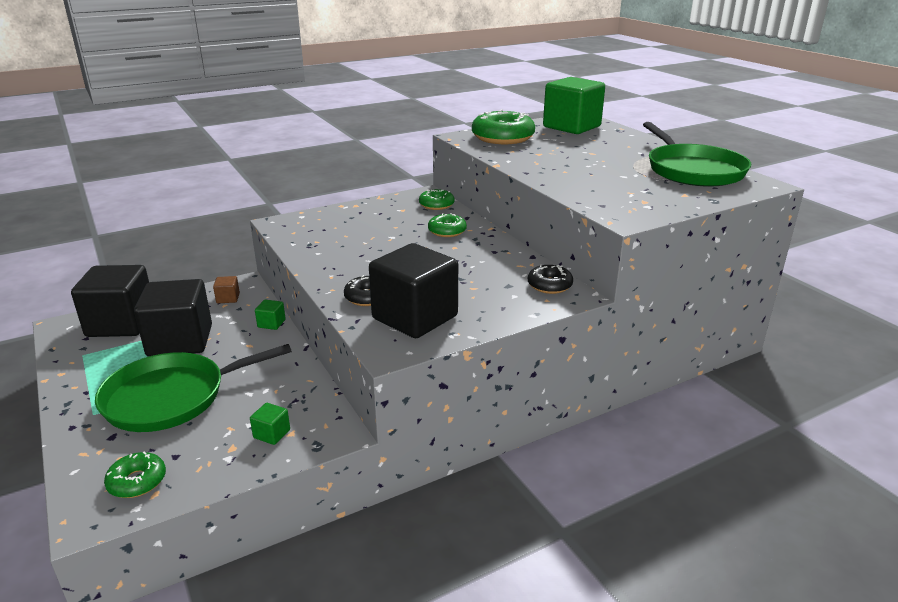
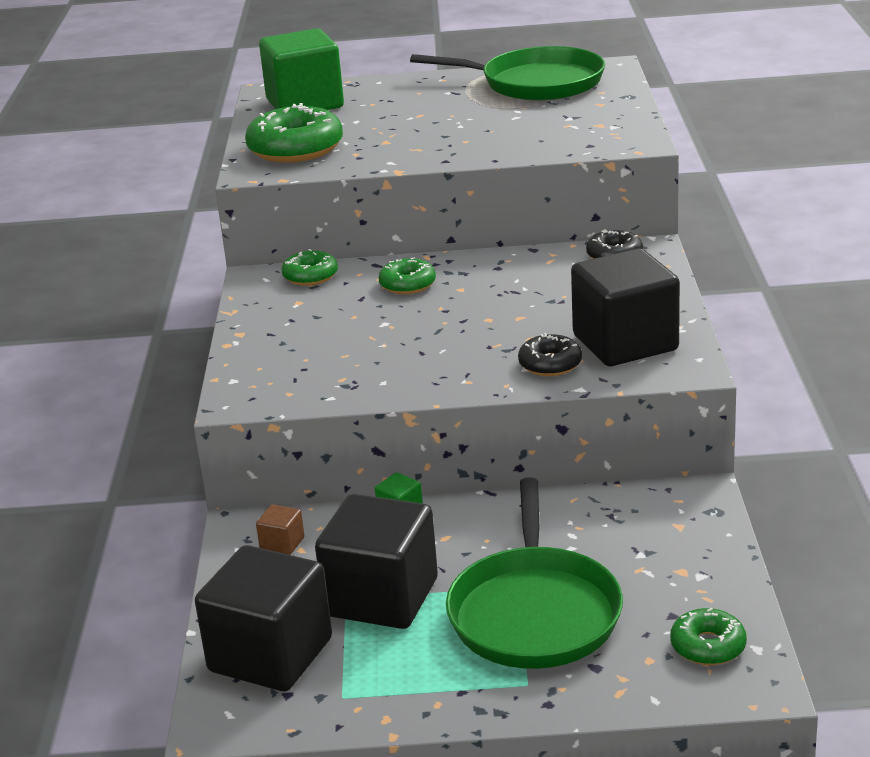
camera: 60 degrees left, 0 degrees up
green cube [250,403,290,445] -> none

